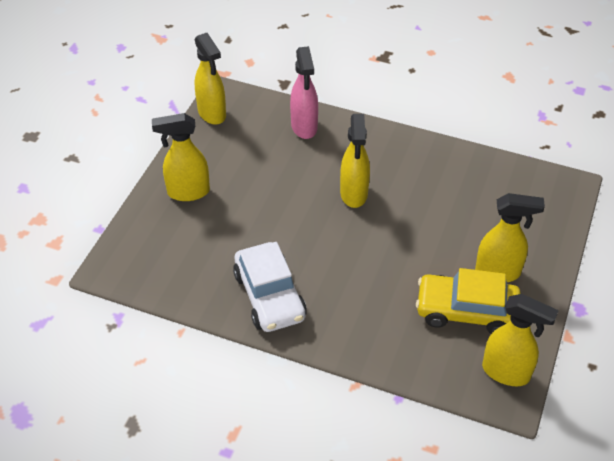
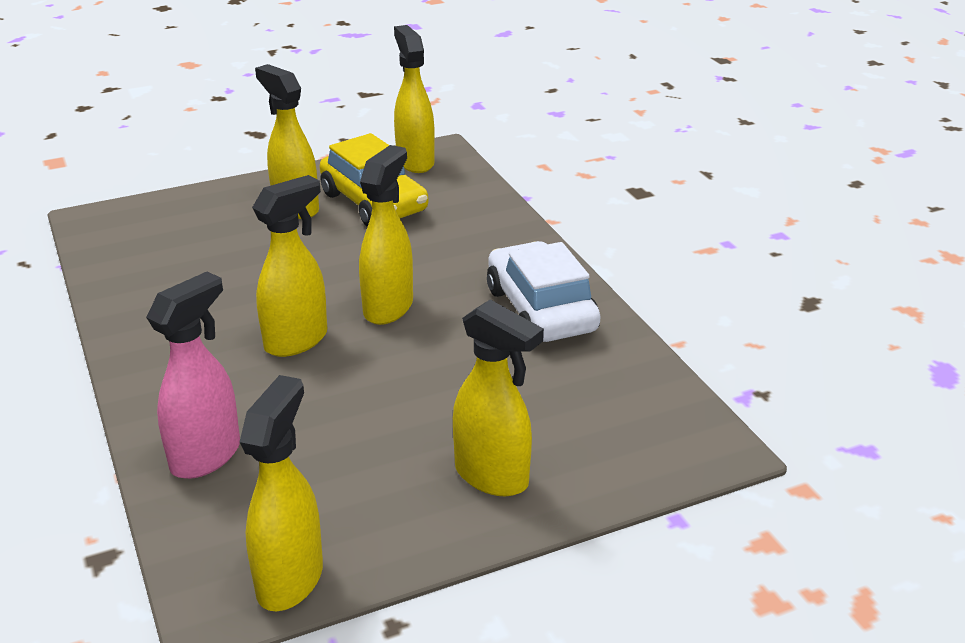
camera: 135 degrees left, 15 degrees down
white car [233,242,307,332] -> white car turned 45 degrees counterclockwise [487,241,600,342]
none -> yellow spray bottle [359,145,413,325]

